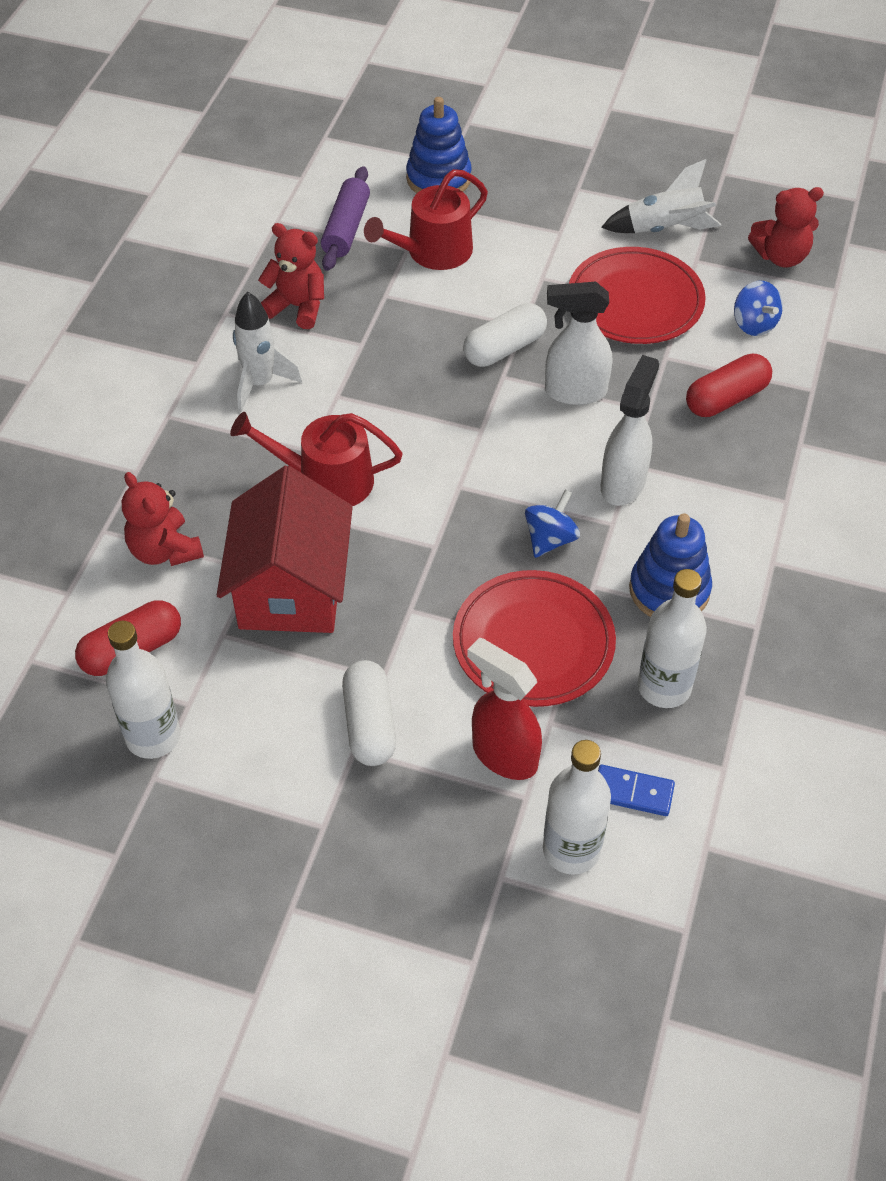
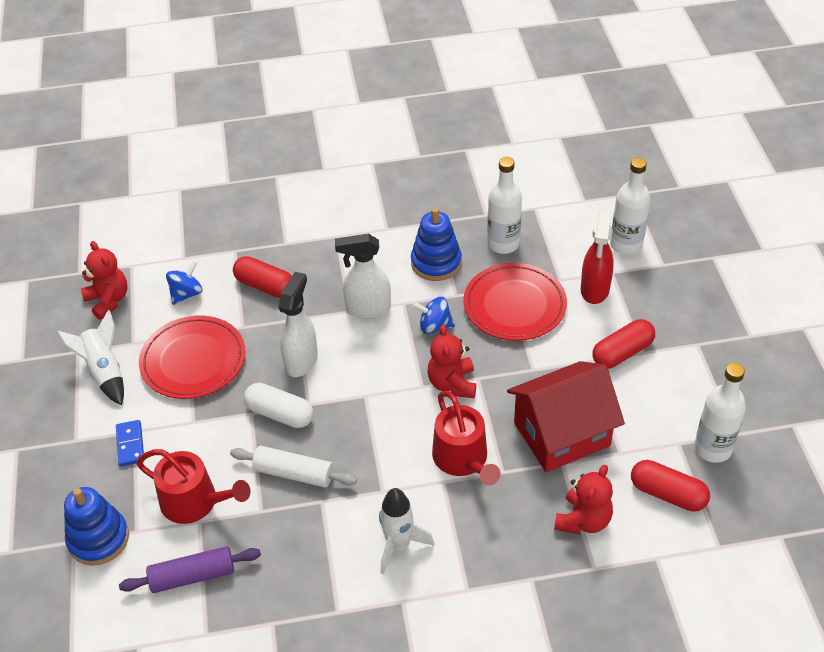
camera: 115 degrees left, 5 degrees down
red teddy bear [258,223,324,329] -> red teddy bear moved to [428,324,476,398]
white capsule [342,660,396,766] -> red capsule [592,319,655,368]
white spray bottle [545,282,612,405] -> white spray bottle turned 135 degrees counterclockwise [278,272,318,377]
blue domino [598,765,675,816] -> blue domino moved to [116,420,144,466]
none -> white rolling pin [230,446,357,488]

